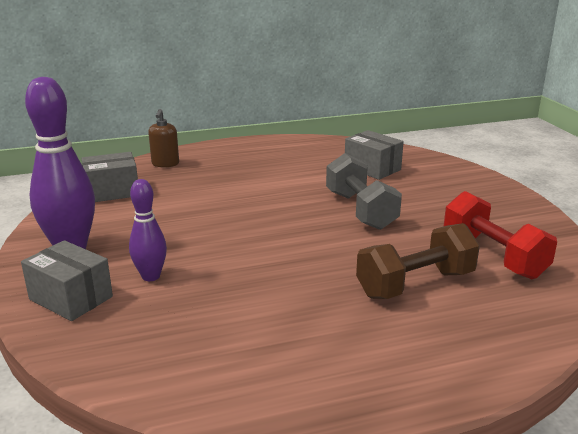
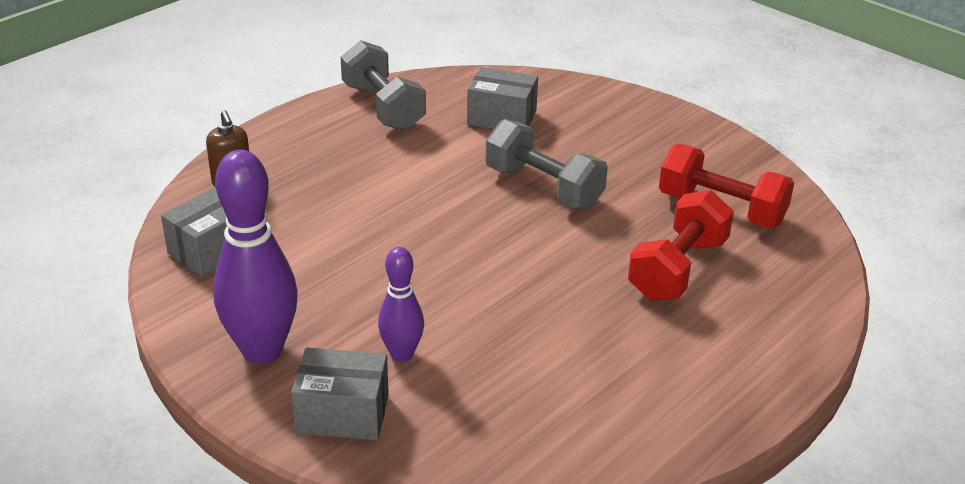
camera: 30 degrees left, 10 degrees up
brown dumbbell [356,223,480,299] -> red dumbbell [628,190,734,301]
none -> grey dumbbell [340,40,426,131]

